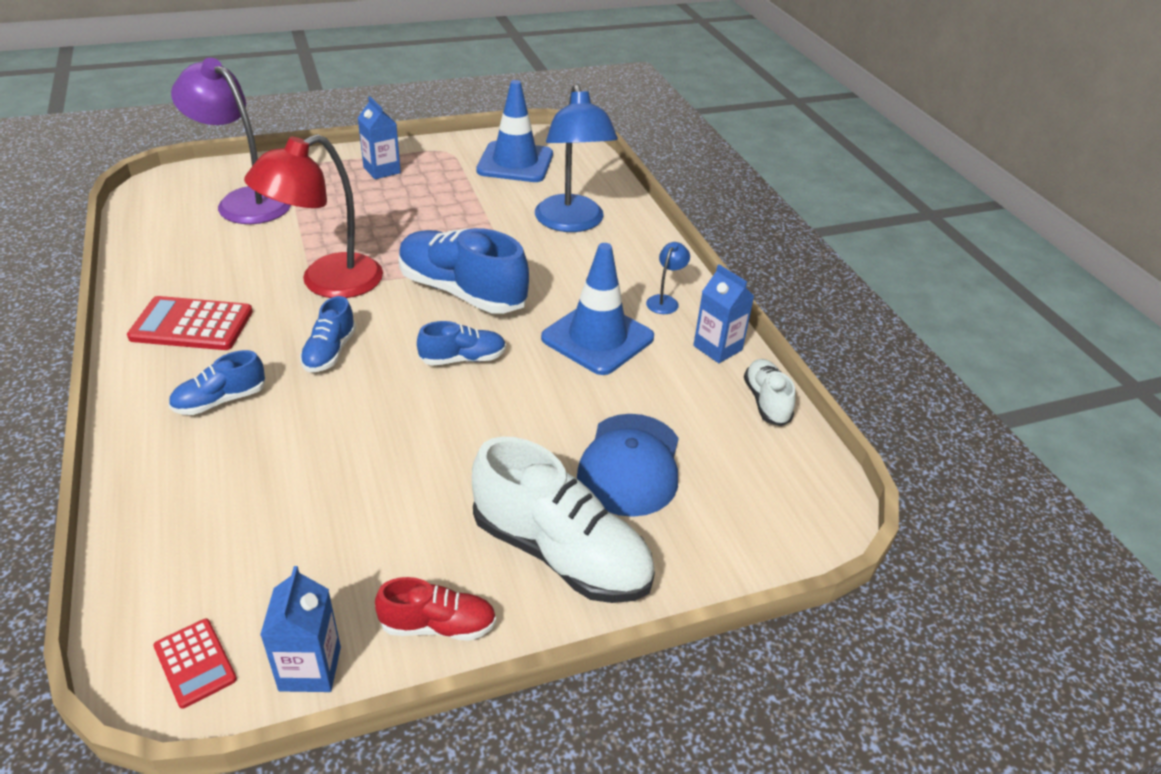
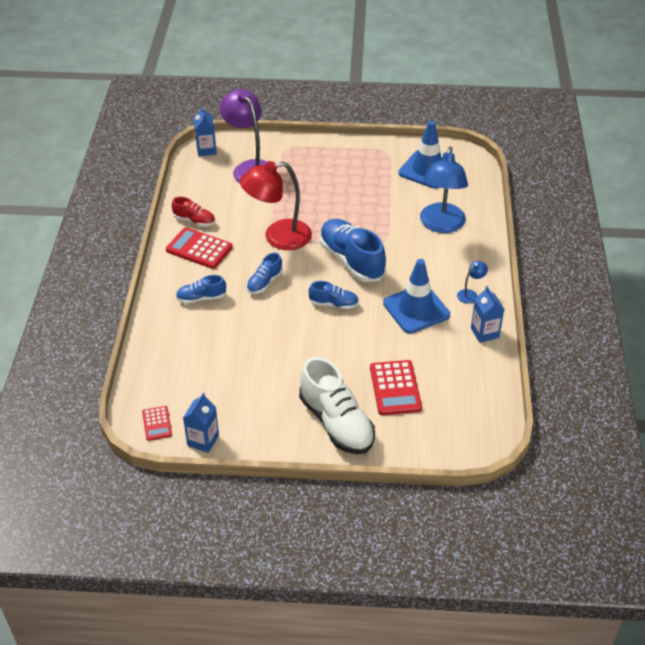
camera: 25 degrees right, 5 degrees up
blue carton [358,97,401,179] -> blue carton moved to [193,106,217,156]
red shoe [375,577,496,641] -> red shoe moved to [172,197,215,227]
blue cap [577,414,679,517] -> red calculator [370,360,422,415]
white shoe [744,359,796,426] -> none

